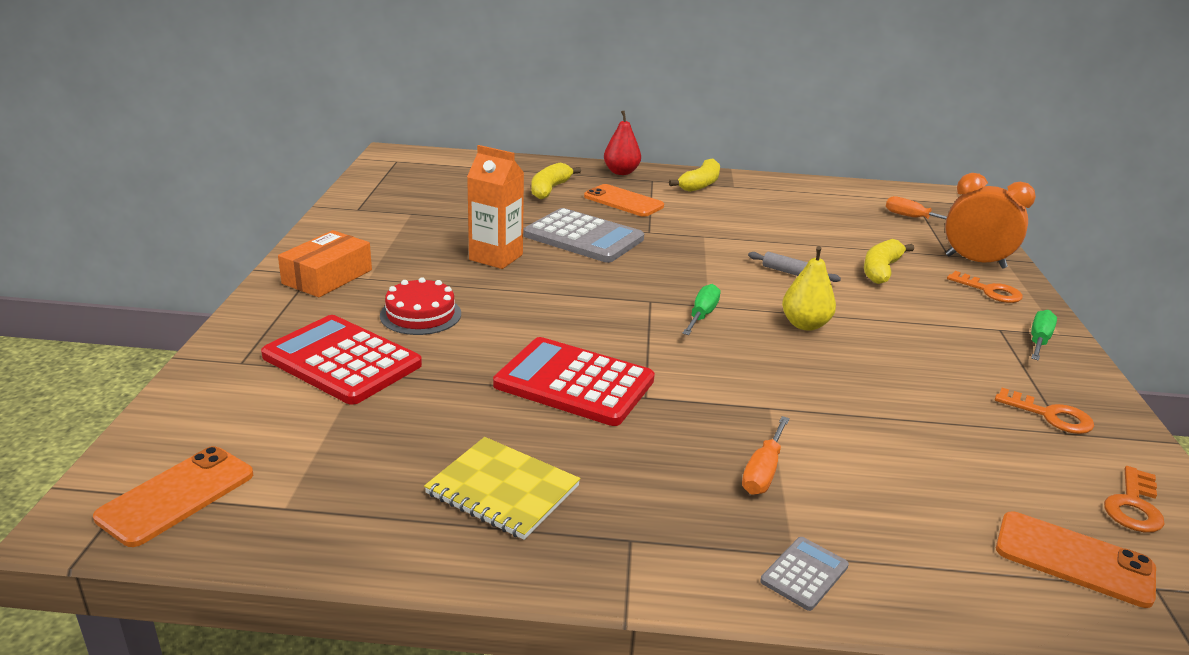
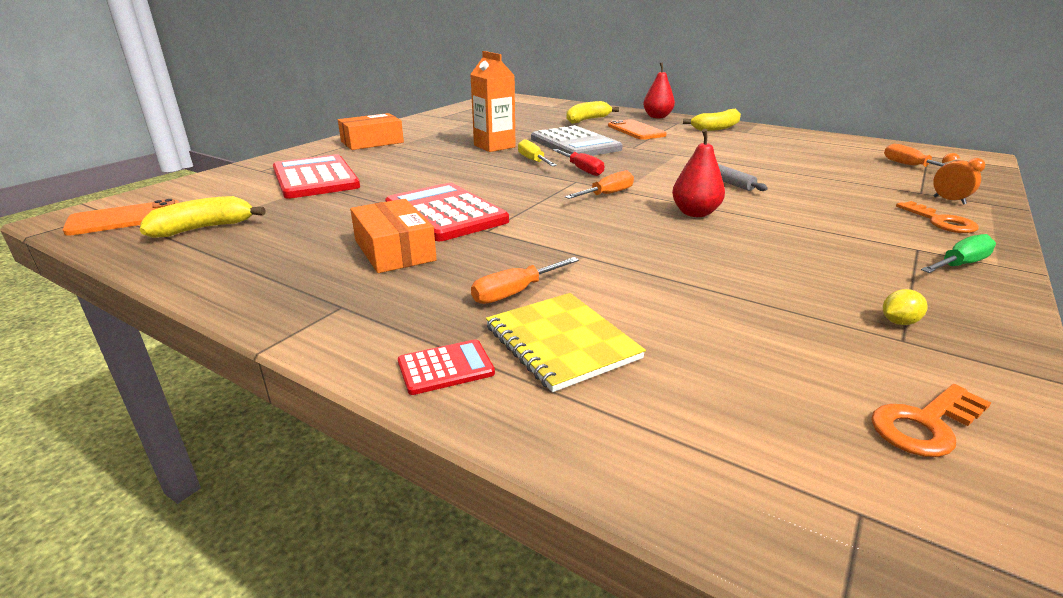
camera: 30 degrees right, 0 degrees up
red cake [380,277,461,335] -> none
yellow notebook [424,437,580,540] -> yellow notebook moved to [486,293,646,392]
green screwdriver [682,284,721,335] -> orange screwdriver [565,171,634,199]
grey calculator [760,537,849,611] -> red calculator [398,340,495,395]
yellow pear [782,246,836,331] -> red pear [672,129,725,217]
yellow banana [864,239,914,284] -> yellow banana moved to [140,196,266,238]
orange clock [945,173,1036,269] -> orange clock [933,153,985,205], size x0.48
orange key [995,388,1094,434] -> yellow lemon [883,289,928,325]
orange phone [996,512,1156,608] -> none
none -> orange box [350,199,437,273]
none -> yellow screwdriver [518,139,557,166]
none -> red screwdriver [553,149,604,176]

